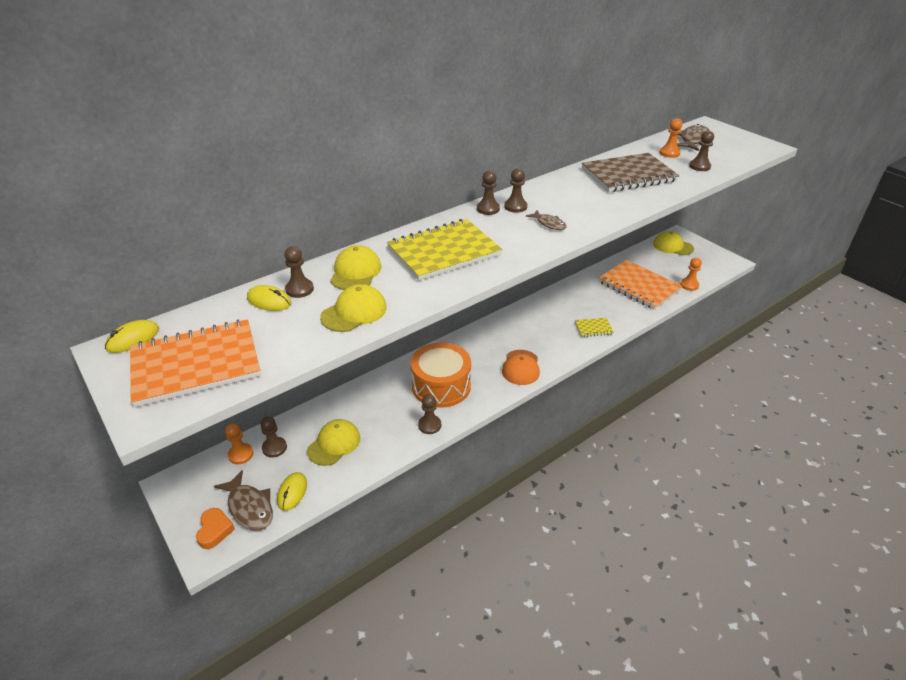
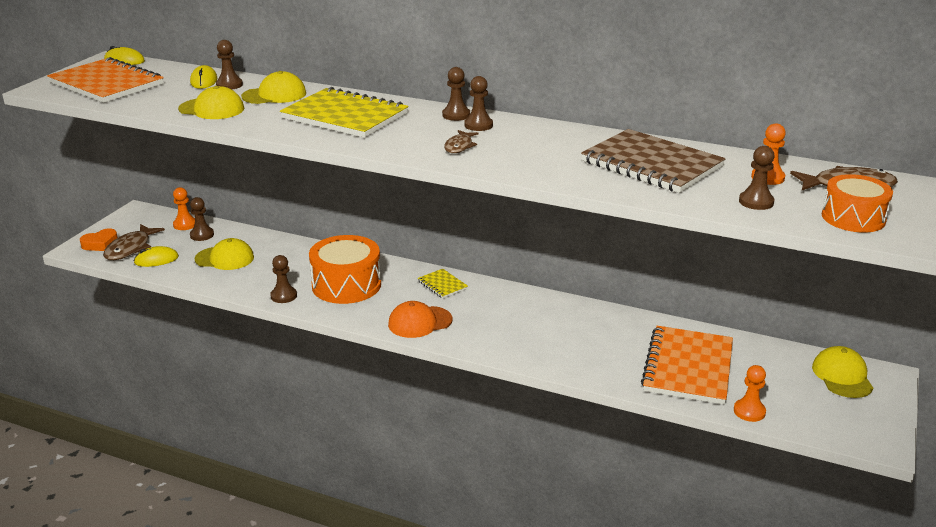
camera: 60 degrees right, 10 degrees down
yellow notebook [575,318,614,337] -> yellow notebook moved to [417,269,468,298]
none -> orange drum [822,174,893,233]

